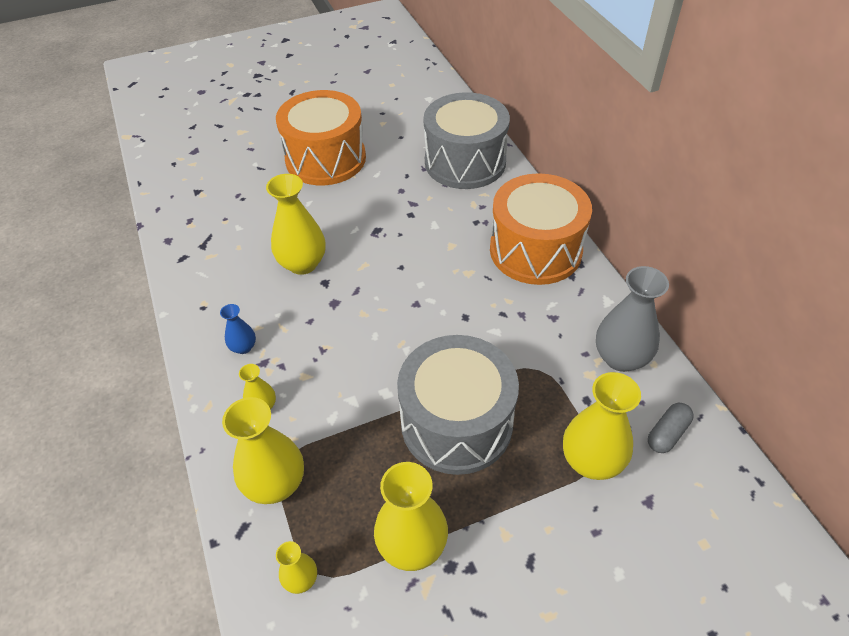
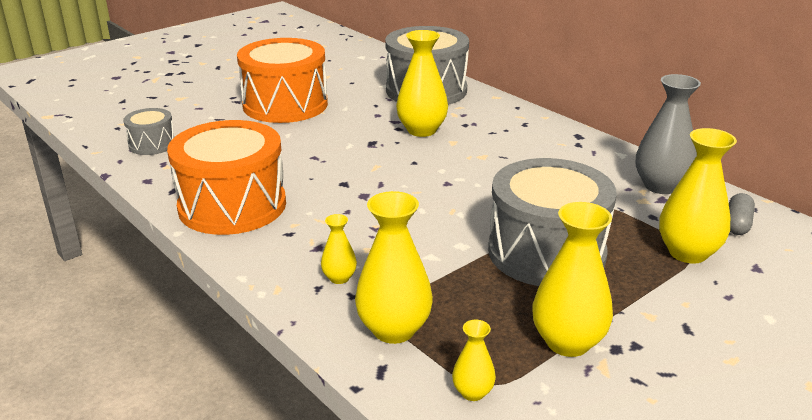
camera: 20 degrees left, 20 degrees down
blue vase [220,304,256,354] -> none
yellow vase [266,174,326,275] -> yellow vase moved to [396,30,448,137]
orange drum [490,173,592,285] -> orange drum moved to [167,120,286,235]
none -> grey drum [123,108,175,155]

